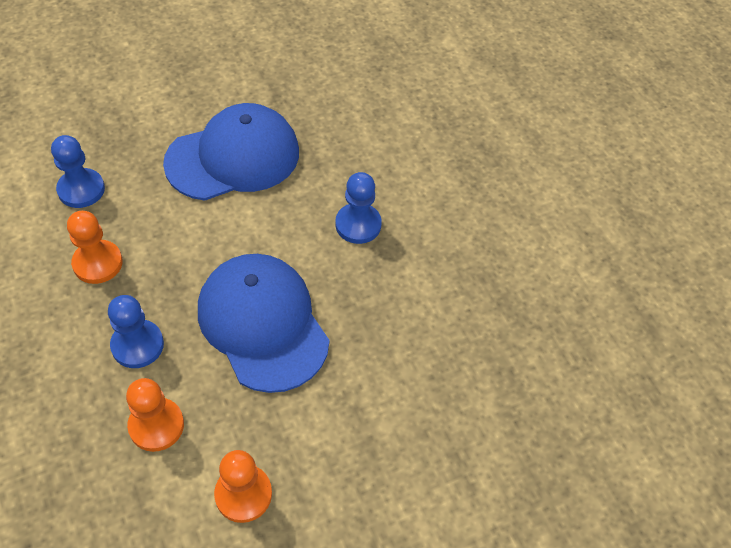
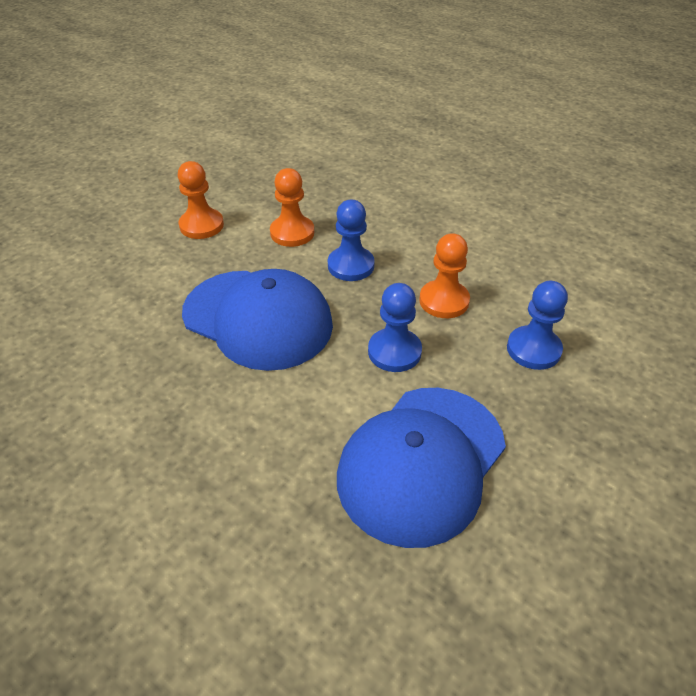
camera: 155 degrees right, 10 degrees down
blue pawn [335,172,382,244] -> blue pawn moved to [368,283,422,372]

